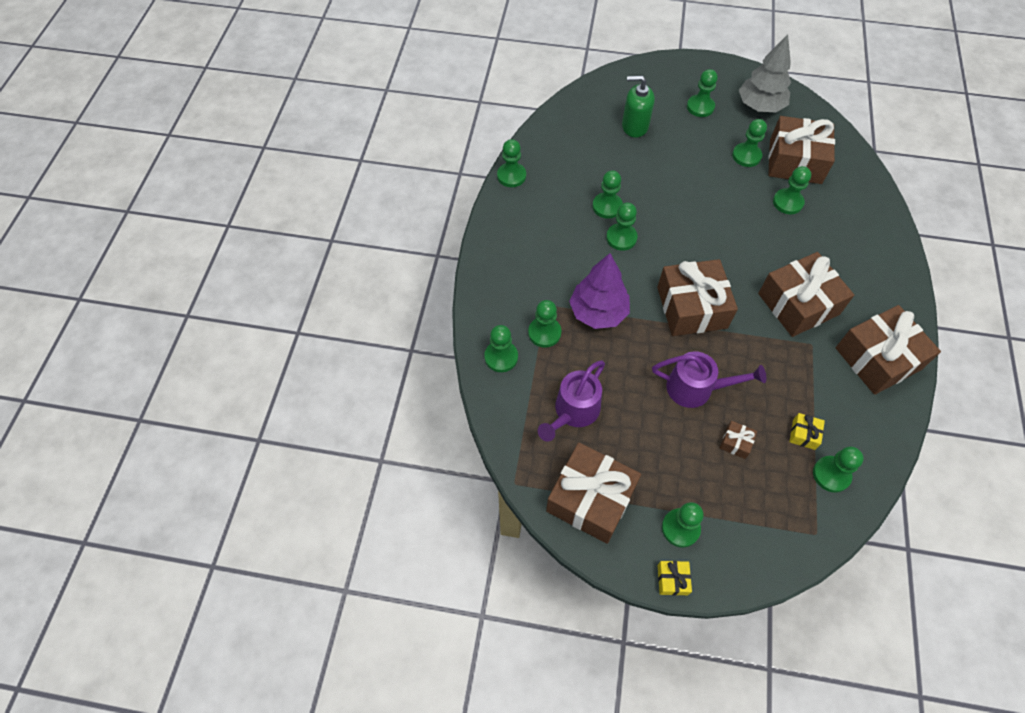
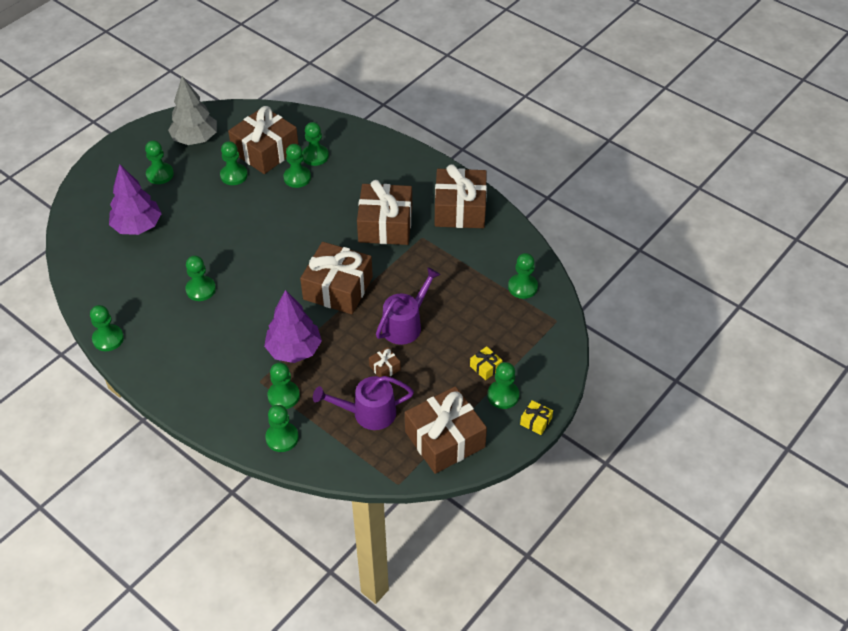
camera: 60 degrees left, 10 degrees down
purple watering can [538,360,605,442] -> purple watering can turned 105 degrees clockwise [313,376,414,430]
green pawn [606,202,638,251] -> green pawn moved to [302,122,329,166]
green soap dispenser [622,75,655,138] -> purple tree [109,165,162,235]
brown gift [720,421,757,459] -> brown gift moved to [369,347,401,377]
yellow gift [789,413,825,450] -> yellow gift moved to [470,346,503,380]

